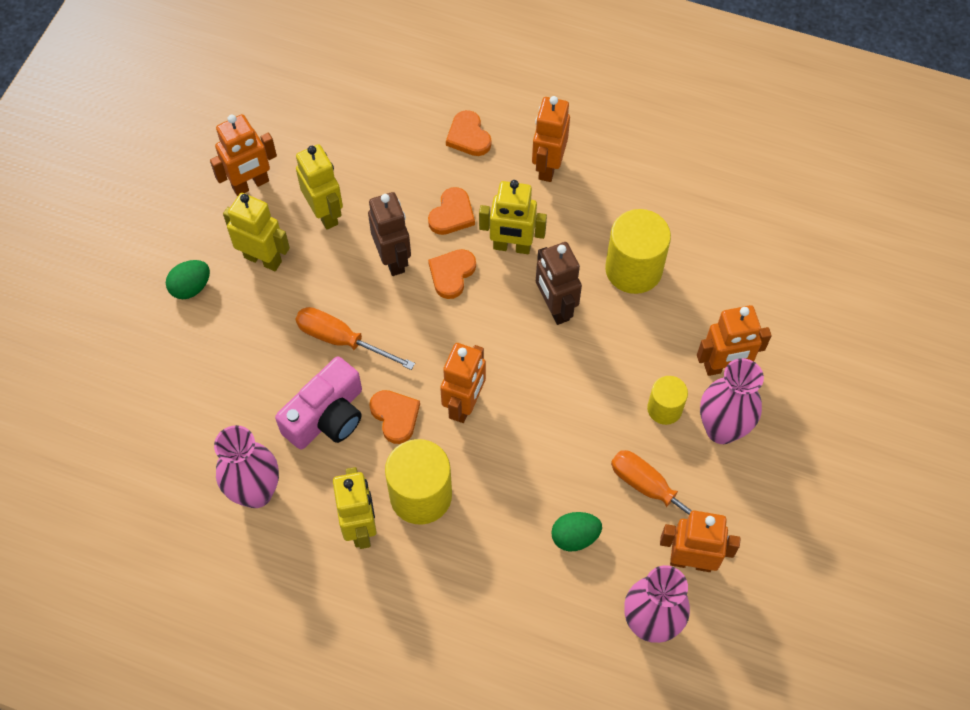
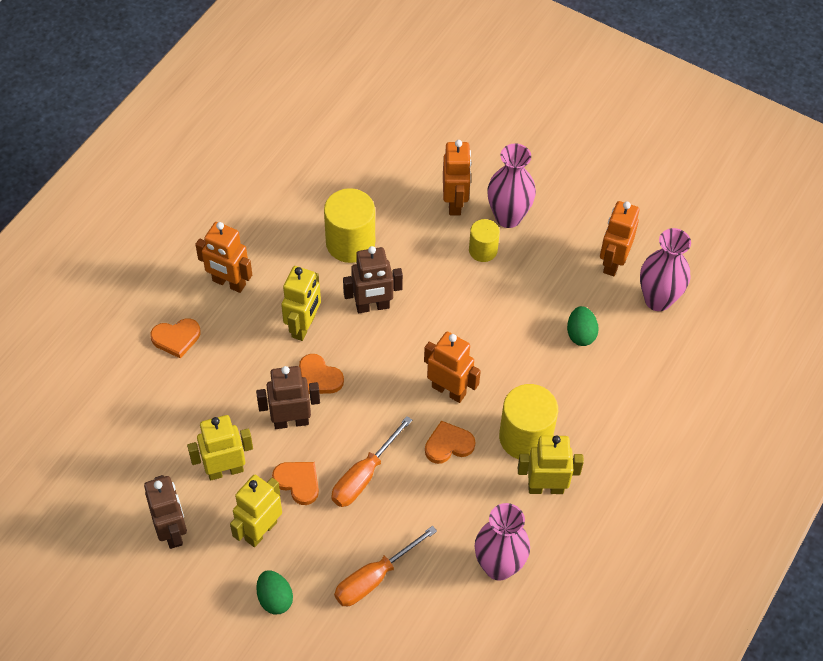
camera: 80 degrees left, 5 degrees down
orange robot [210,114,277,196] -> brown robot [144,475,187,549]
pink camera [275,356,362,450] -> none
orange heart [428,187,475,235] -> orange heart moved to [272,462,319,505]
orange screwdriver [611,450,729,539] -> orange screwdriver moved to [334,526,437,606]

